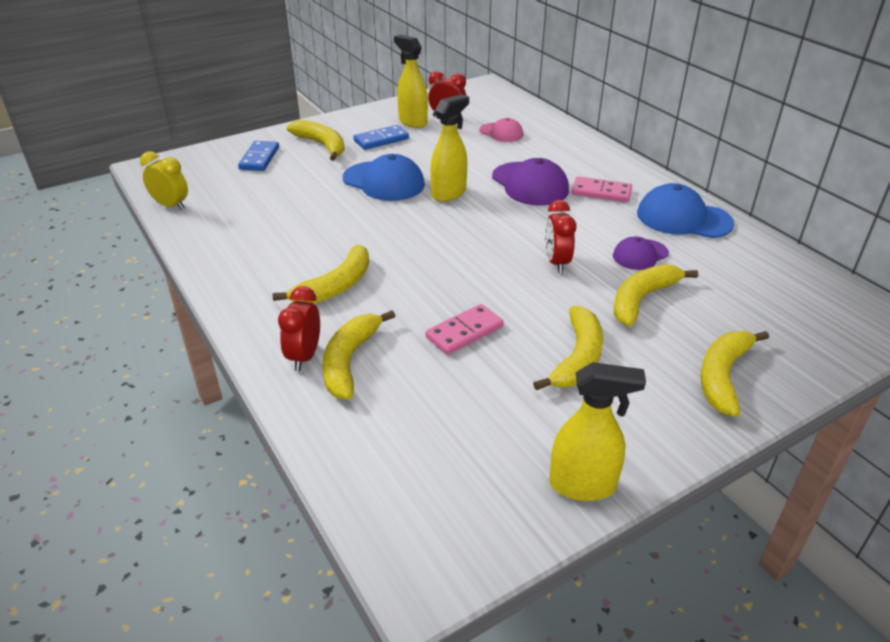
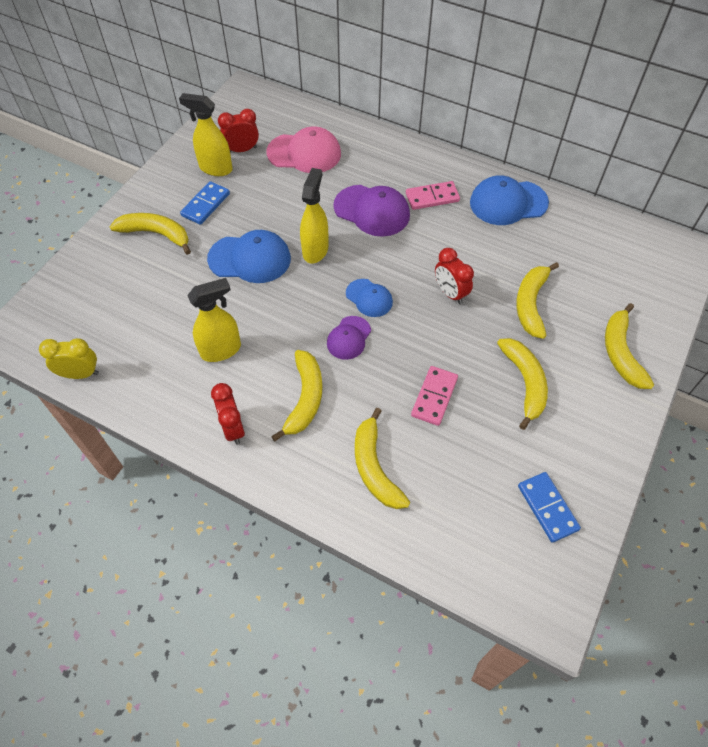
camera: 30 degrees left, 20 degrees up
blue domino [238,141,279,171] -> blue domino moved to [518,472,581,543]
red clock [278,286,320,371] -> red clock moved to [211,383,245,445]
pink cap [479,118,523,142] -> pink cap [266,126,341,173], size x1.69
yellow spray bottle [549,362,646,501] -> yellow spray bottle moved to [187,278,241,362]
purple cap [613,236,669,270] -> purple cap moved to [327,316,371,360]
none -> blue cap [346,279,393,317]

